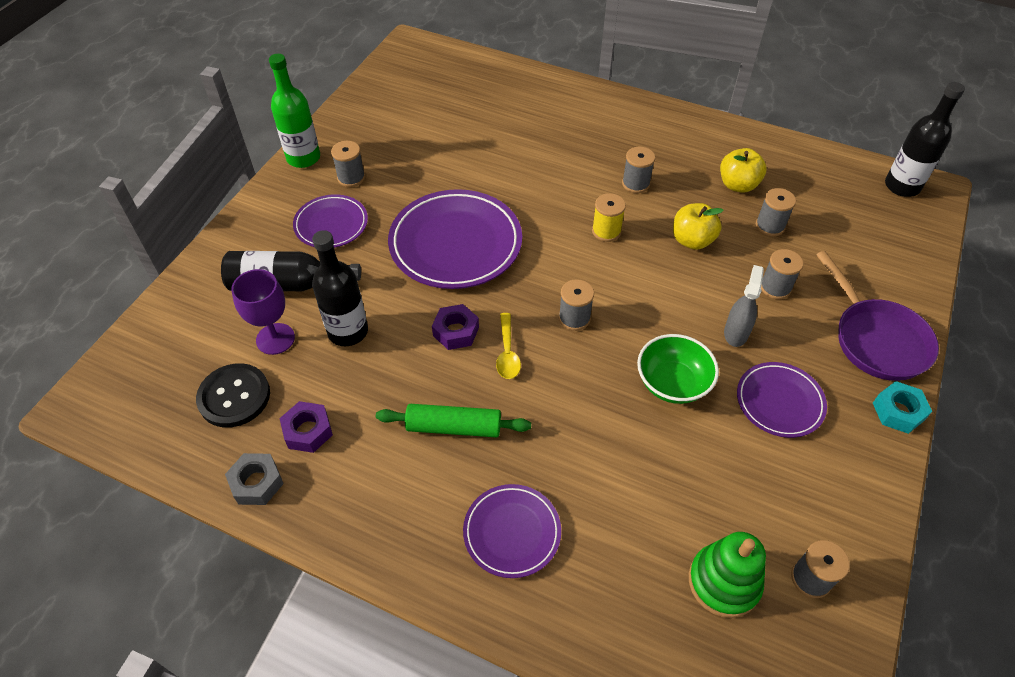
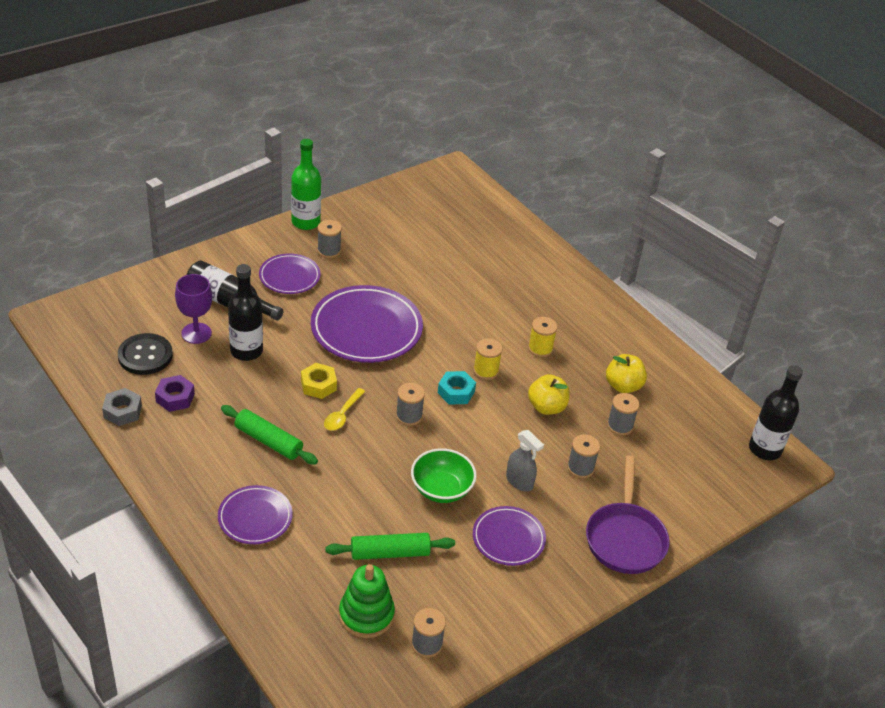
camera: 25 degrees right, 10 degrees down
purple nut [432,304,479,350] -> yellow nut [301,363,337,399]
grey spool [622,147,655,193] -> yellow spool [528,317,557,357]
grey spray bottle [724,265,764,347] -> grey spray bottle turned 90 degrees clockwise [506,430,544,492]
turquoise nut [873,381,932,434] -> turquoise nut moved to [438,371,476,405]
none -> green rolling pin [325,533,455,560]

